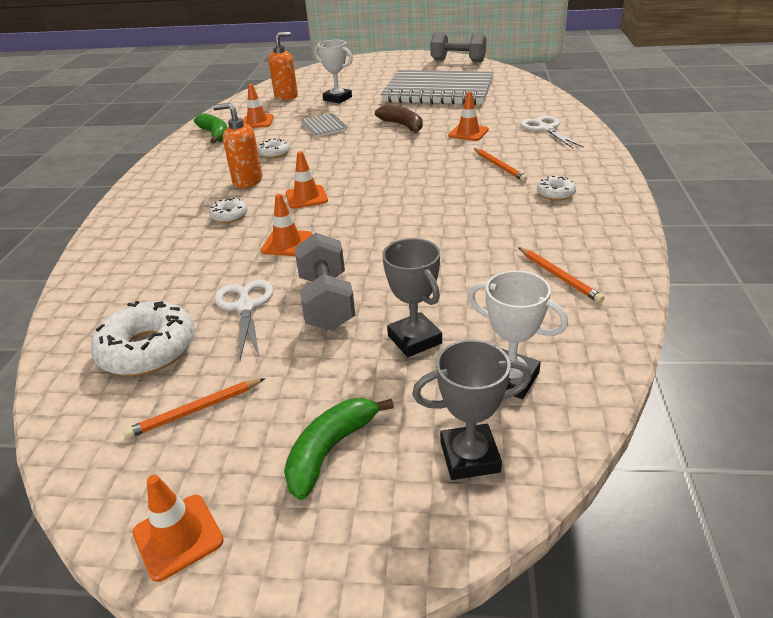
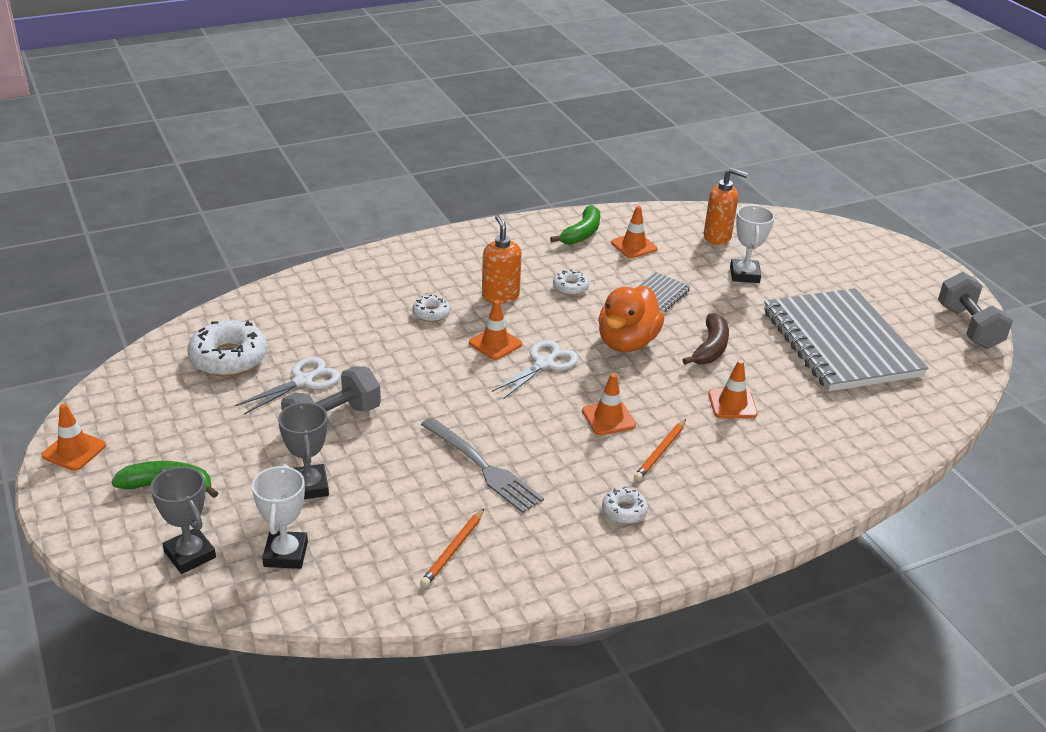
camera: 55 degrees right, 0 degrees up
orange pencil [123,378,266,439] -> none
orange traffic cone [261,194,312,256] -> orange traffic cone moved to [582,373,636,435]
grey trophy [382,238,442,357] -> grey trophy turned 45 degrees counterclockwise [278,401,329,499]
white scissors [520,116,584,148] -> white scissors moved to [492,340,578,399]
none -> grey fork [421,417,544,513]
none -> orange duck [598,286,664,352]

